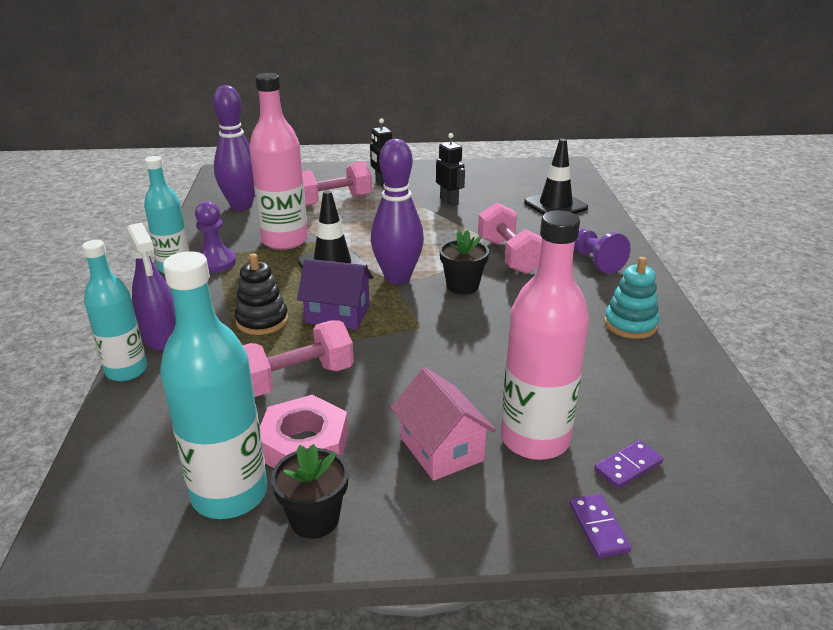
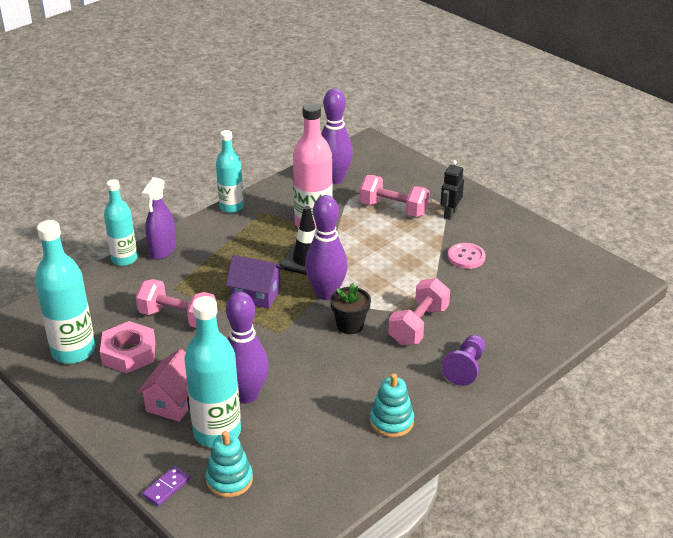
camera: 50 degrees right, 5 degrees up
purple pawn [195,201,236,273] -> none
black stacking toy [235,254,288,335] -> none
black flower pot [271,444,349,539] -> none
purple house [297,259,374,329] -> purple house turned 45 degrees counterclockwise [226,255,284,309]
black robot [436,133,465,206] -> pink button [448,243,486,269]
pink bottle [501,210,589,460] -> turquoise bottle [185,296,241,447]
black traffic cone [524,139,588,214] -> none
purple domino [594,440,663,489] -> turquoise stacking toy [206,431,253,498]
none -> purple bowling pin [226,292,269,403]

